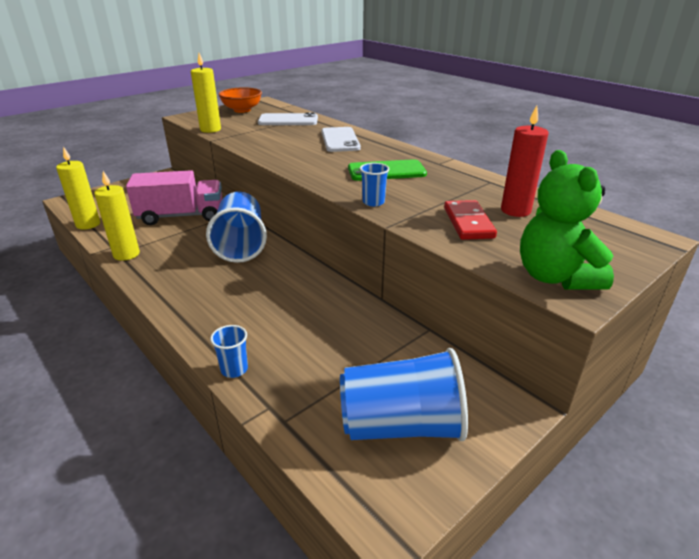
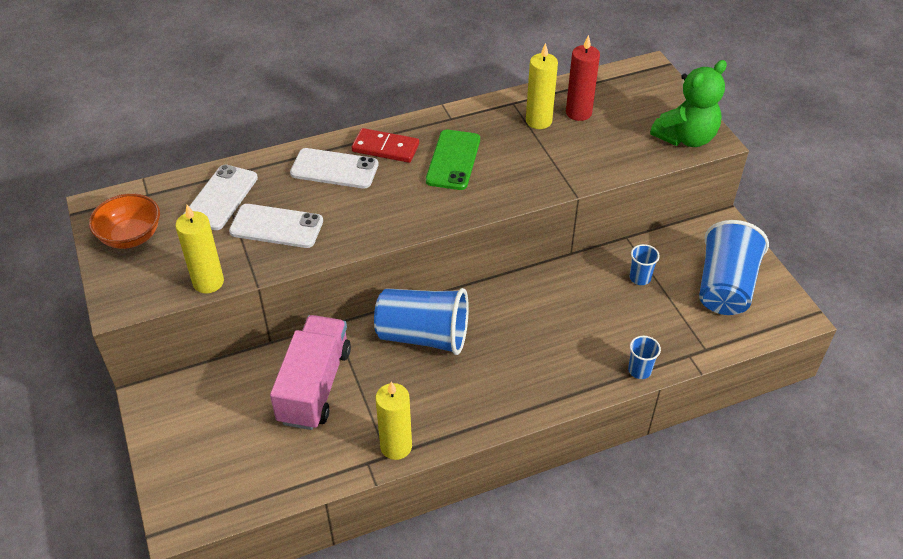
camera: 70 degrees left, 15 degrees up
yellow candle [56,146,100,230] -> yellow candle moved to [526,43,558,129]
blue cup [360,163,389,206] -> blue cup moved to [630,244,660,285]
red domino [444,200,497,240] -> red domino moved to [352,128,419,163]
green teddy bear [520,150,614,290] -> green teddy bear turned 45 degrees counterclockwise [650,60,727,147]
none -> white phone [229,204,323,248]

